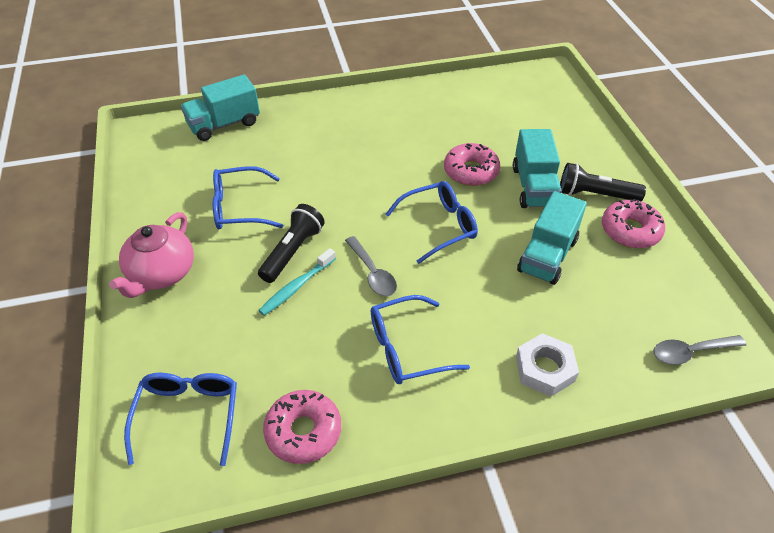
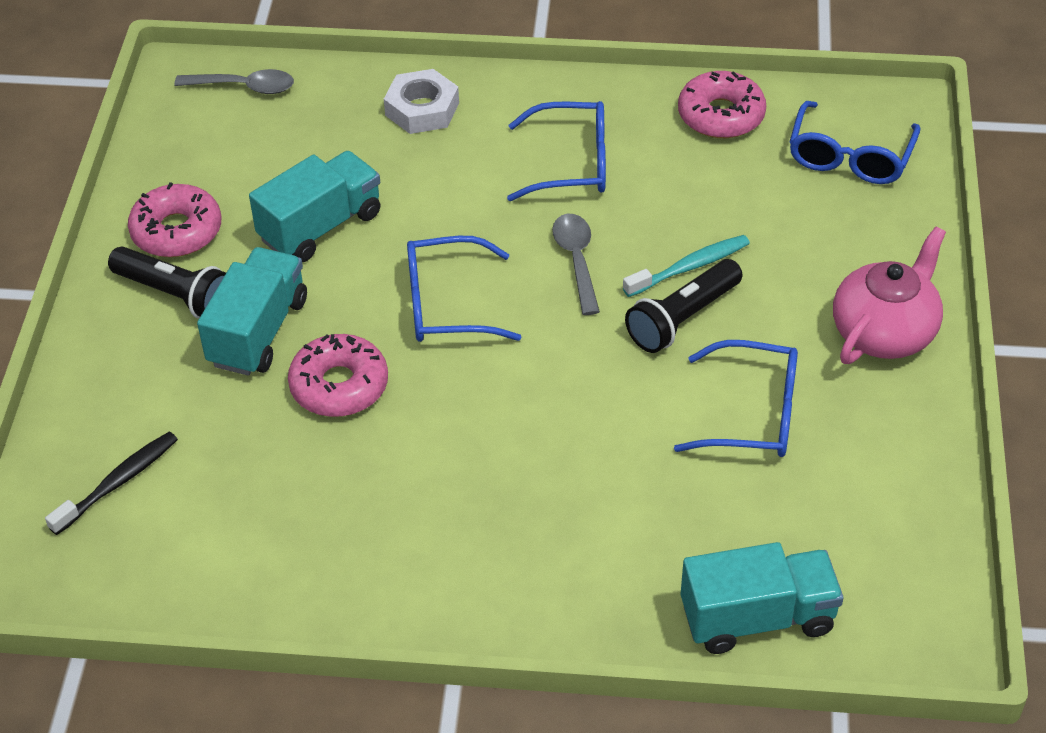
camera: 160 degrees left, 0 degrees up
none -> black toothbrush [45,432,178,535]

